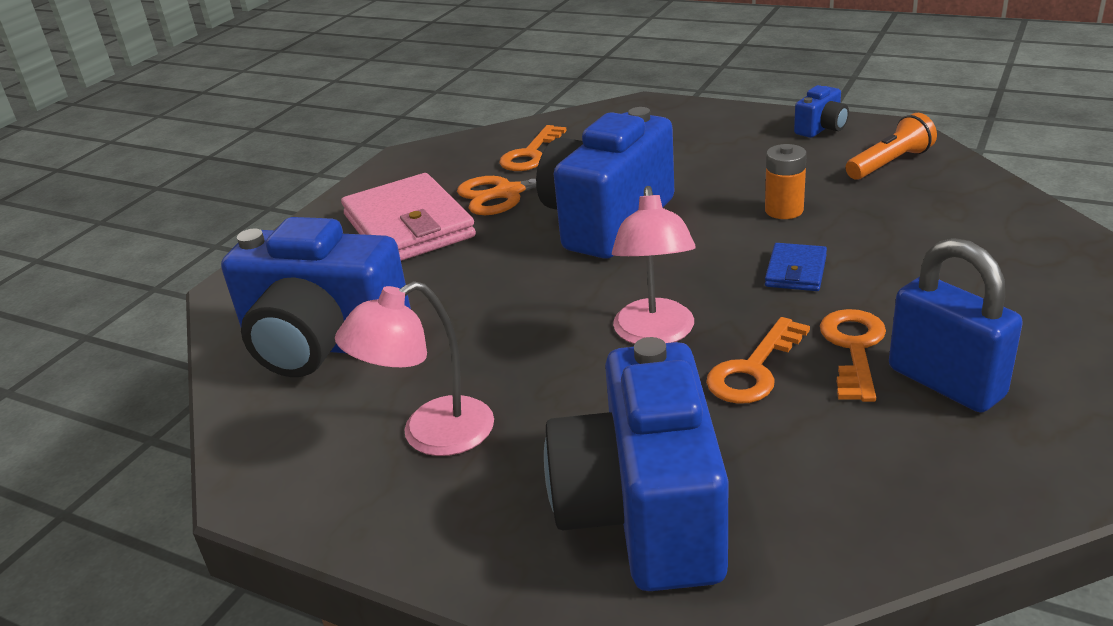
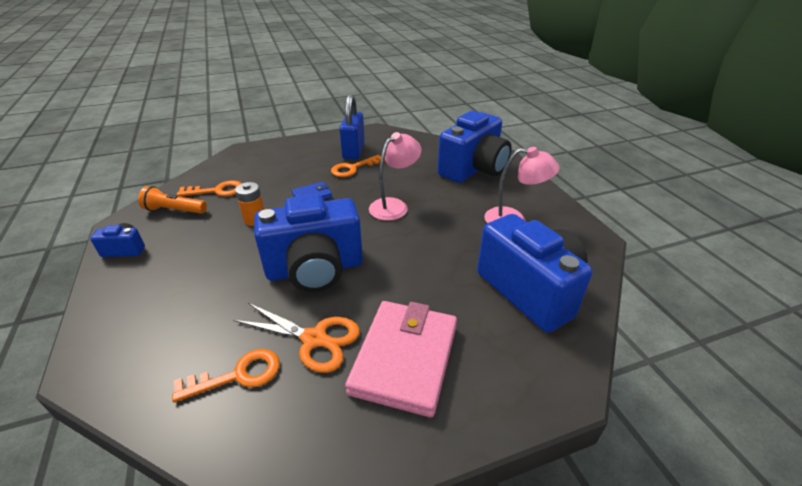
camera: 140 degrees left, 5 degrees up
orange key [706,317,810,404] -> orange key moved to [177,180,242,196]

